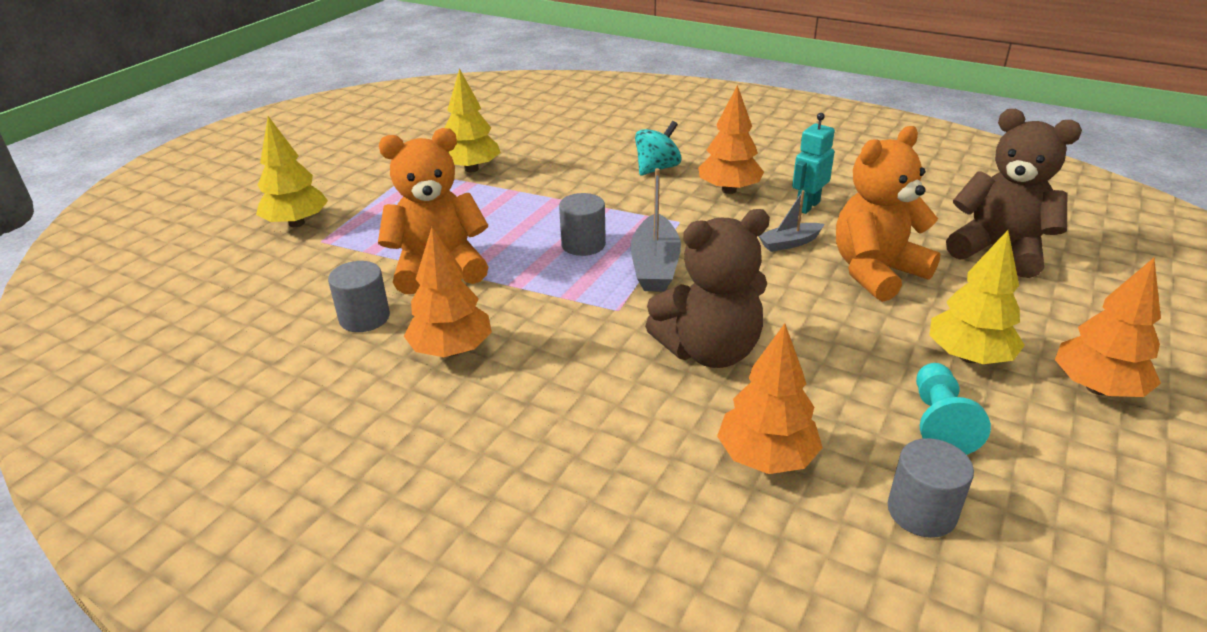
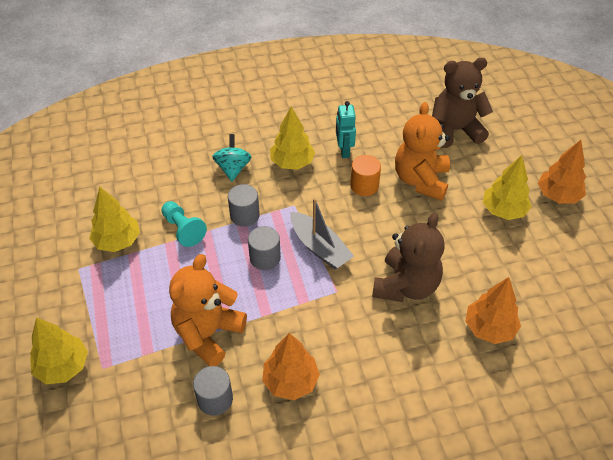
camera: 45 degrees left, 15 degrees up
orange tree [698,85,764,194] -> yellow tree [270,106,315,170]
grey boat [758,190,824,252] -> orange cylinder [350,155,381,196]
grey cylinder [888,438,974,538] -> grey cylinder moved to [228,184,260,227]
turquoise pawn [916,363,991,455] -> turquoise pawn moved to [161,201,207,247]

